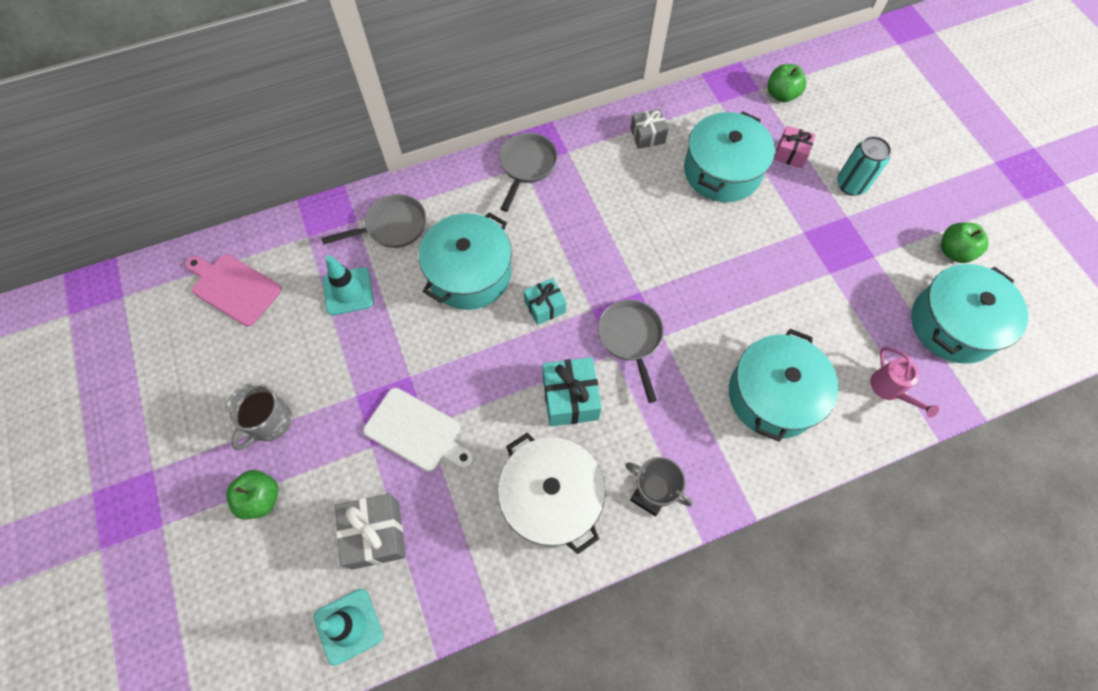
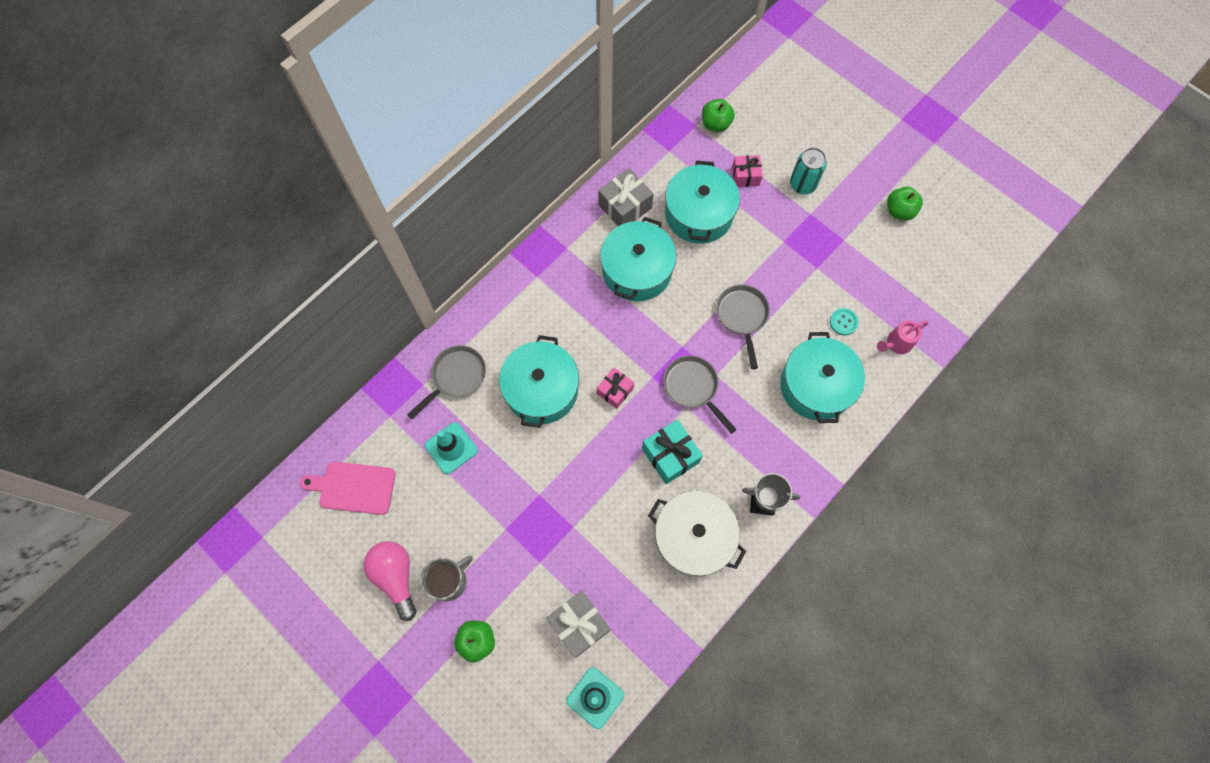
camera: 25 degrees left, 5 degrees up
grey mug [226,383,292,451] -> grey mug turned 135 degrees counterclockwise [420,556,473,601]
white cutting board [363,388,474,472] -> none
grey pan [499,133,558,212] -> grey pan moved to [716,285,770,369]
turquoise gift [524,278,567,325] -> pink gift [597,368,634,409]
grey gift [630,109,668,149] -> grey gift [598,168,653,226], size x1.55
pink watering can [870,347,939,418] -> pink watering can turned 105 degrees clockwise [877,321,928,354]
turquoise pot [911,264,1028,364] -> turquoise pot moved to [600,217,676,301]
none -> pink light bulb [363,541,417,621]
none -> turquoise button [830,308,859,335]

